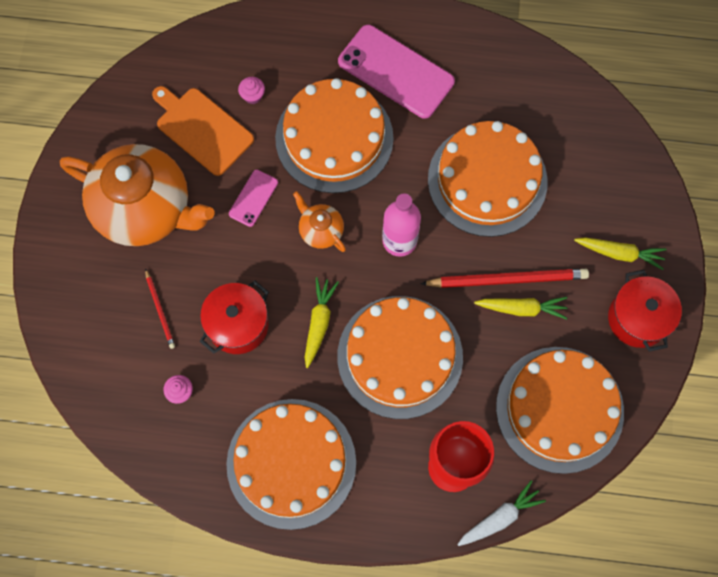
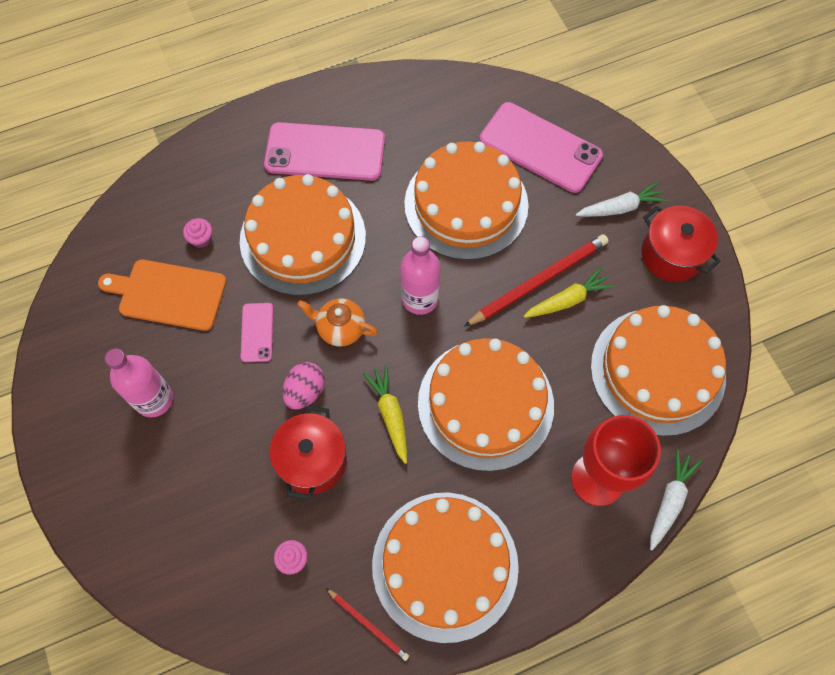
camera: 30 degrees left, 5 degrees down
orange teapot [60,144,215,246] -> pink bottle [105,349,173,417]
red pencil [145,268,175,349] -> red pencil moved to [326,588,409,661]
yellow carrot [574,237,667,270] -> white carrot [576,182,667,217]
none -> pink egg [282,362,325,409]
none -> pink phone [479,102,603,193]

